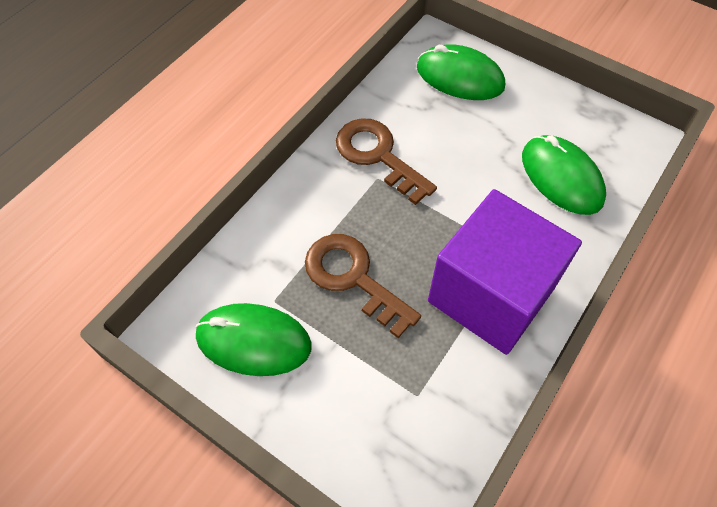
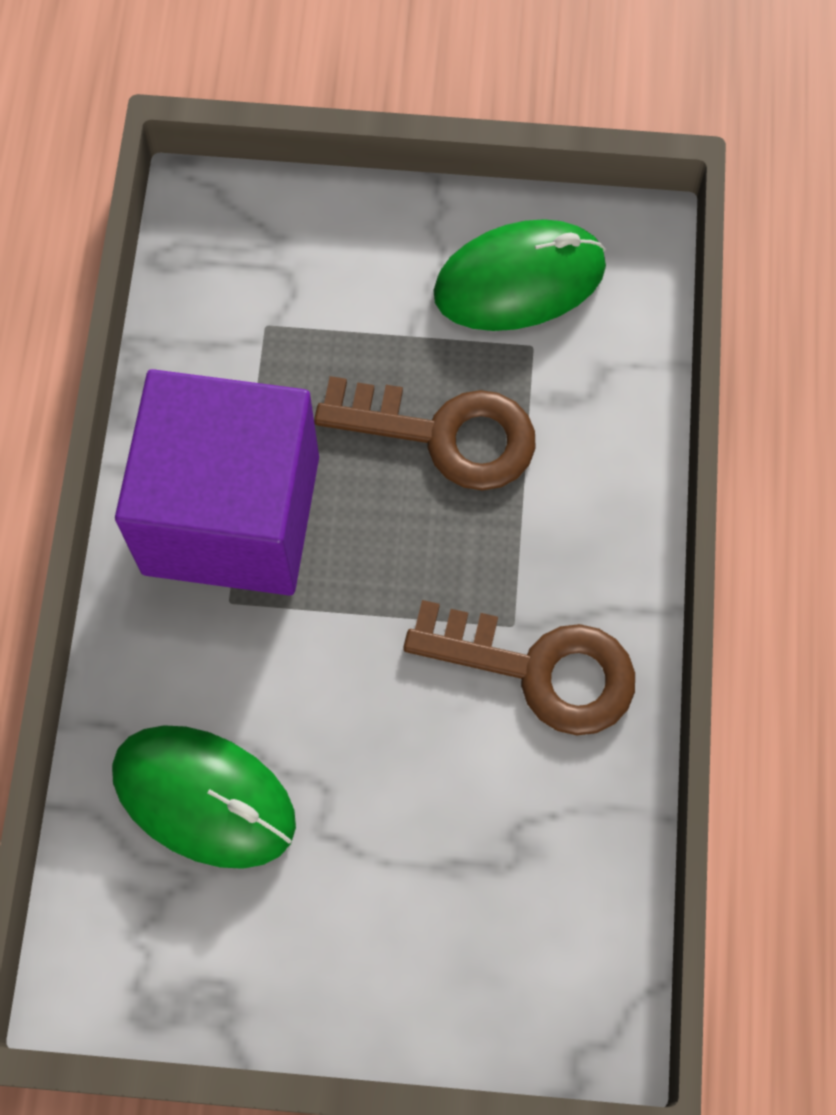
camera: 150 degrees right, 10 degrees up
green mouse [417,44,505,100] -> none

